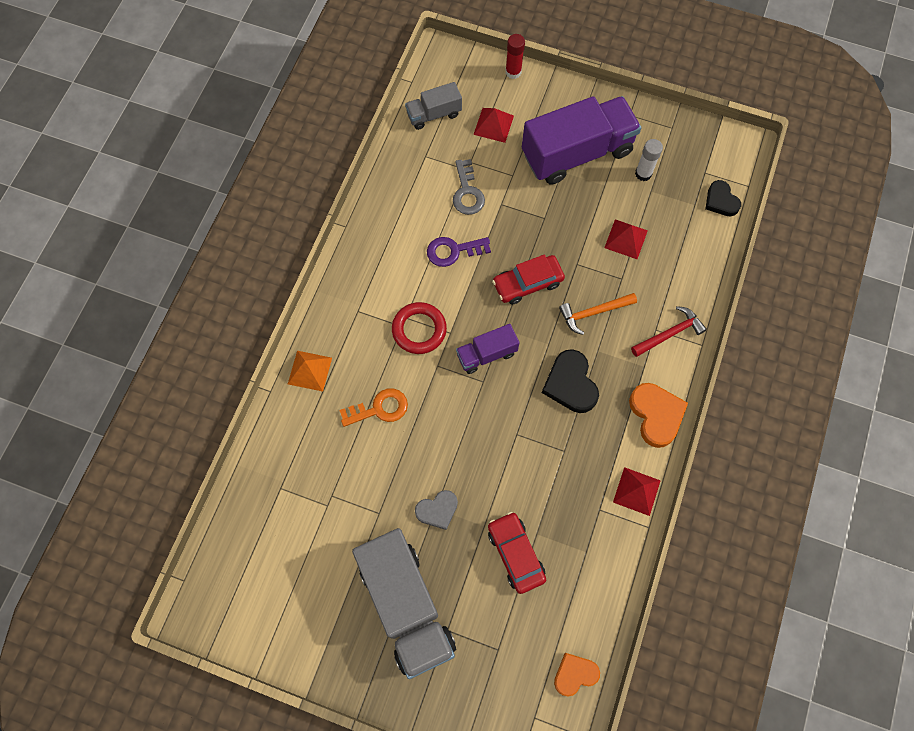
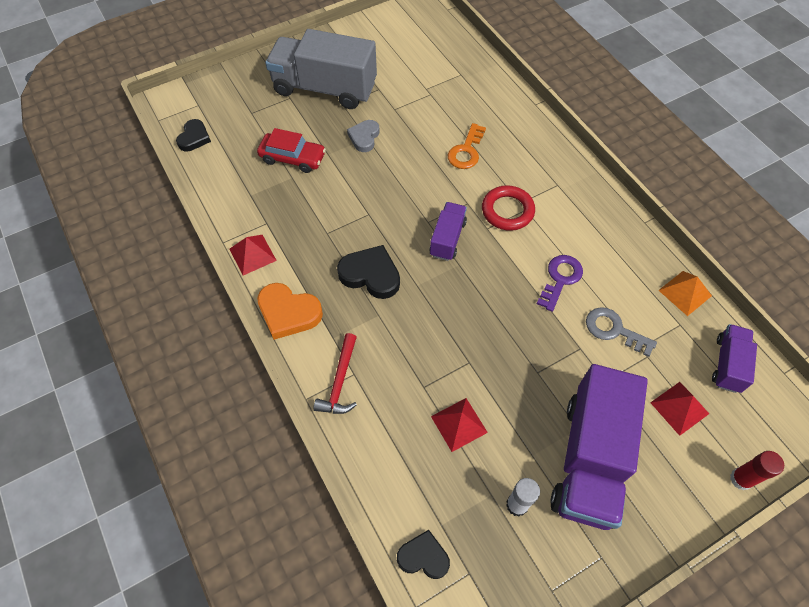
camera: 130 degrees right, 10 degrees down
orange pyramid [288,351,332,392] -> orange pyramid moved to [658,271,712,316]
grey truck [405,82,462,130] -> purple truck [712,324,757,393]
red car [492,254,565,304] -> none
orange heart [554,653,600,697] -> black heart [176,119,211,152]
orange hammer [559,293,637,335] -> none

